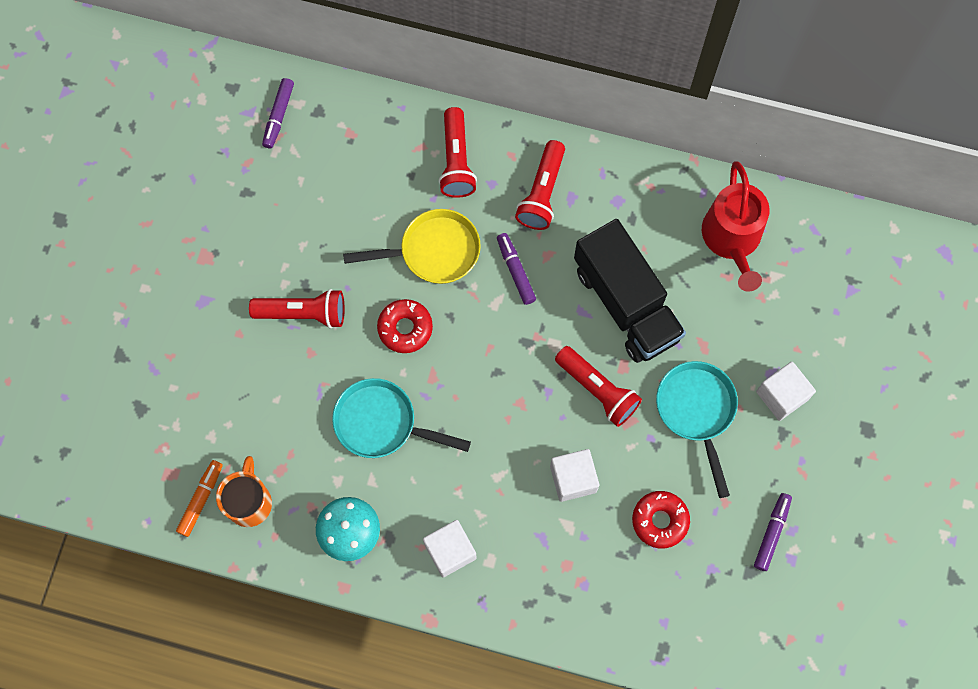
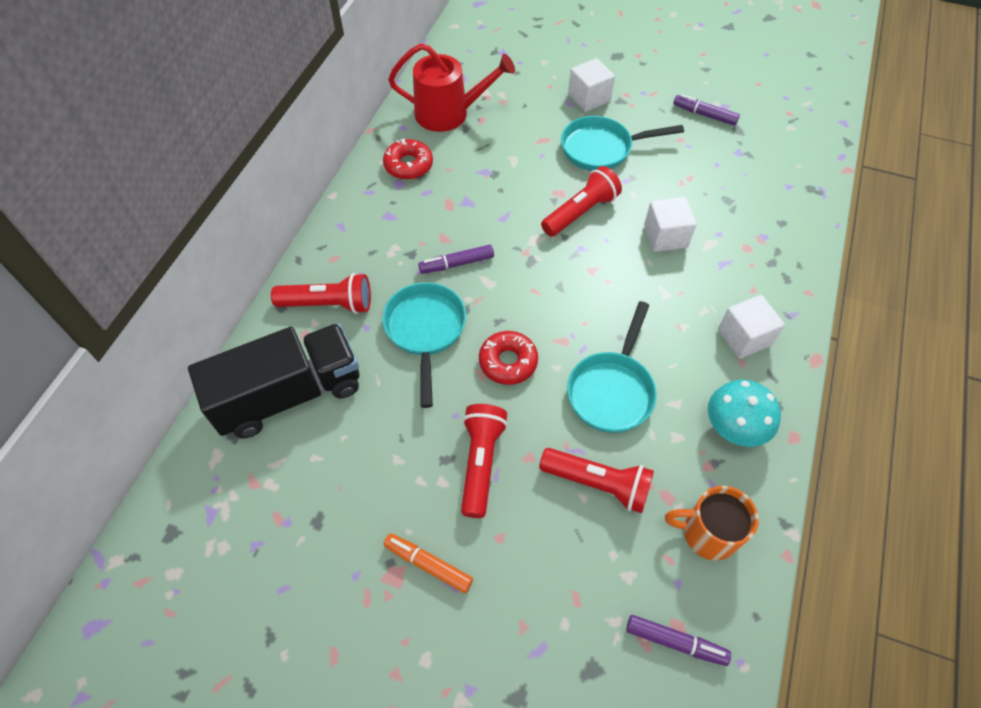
camera: 85 degrees left, 15 degrees down
orange marker [176,460,223,537] -> orange marker moved to [384,533,473,593]
purple marker [262,78,294,149] -> purple marker moved to [626,615,731,666]
yellow pan [343,209,481,284] -> turquoise pan [382,282,466,408]
red flashlight [515,140,565,230] -> red flashlight moved to [539,448,654,513]
black truck [574,219,686,363] -> black truck moved to [188,323,360,438]
red donut [632,491,690,548] -> red donut moved to [383,139,433,180]

